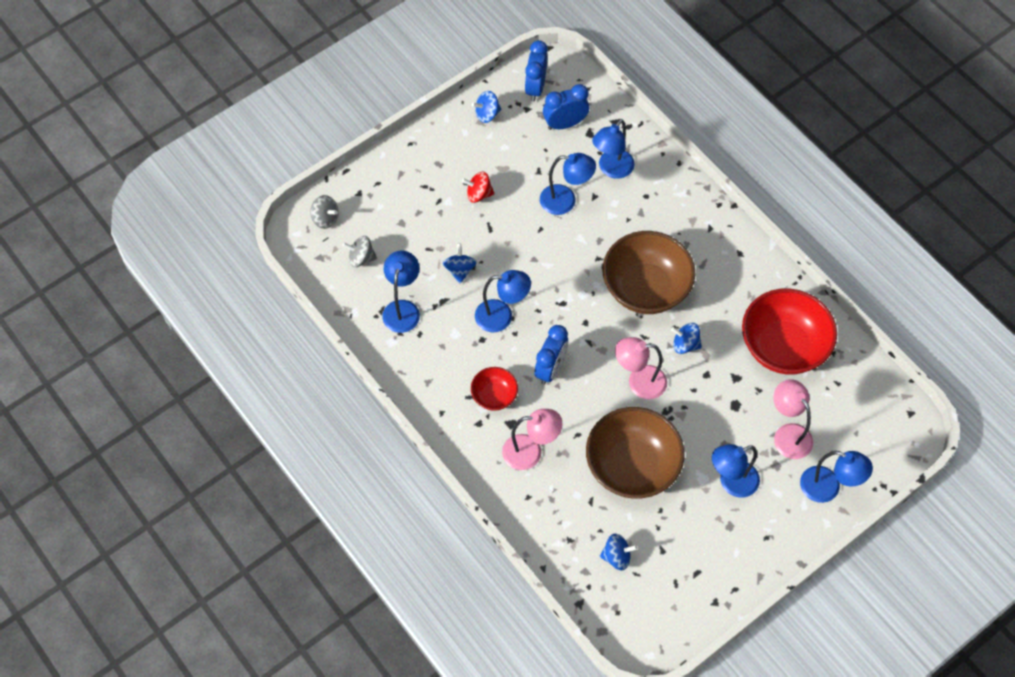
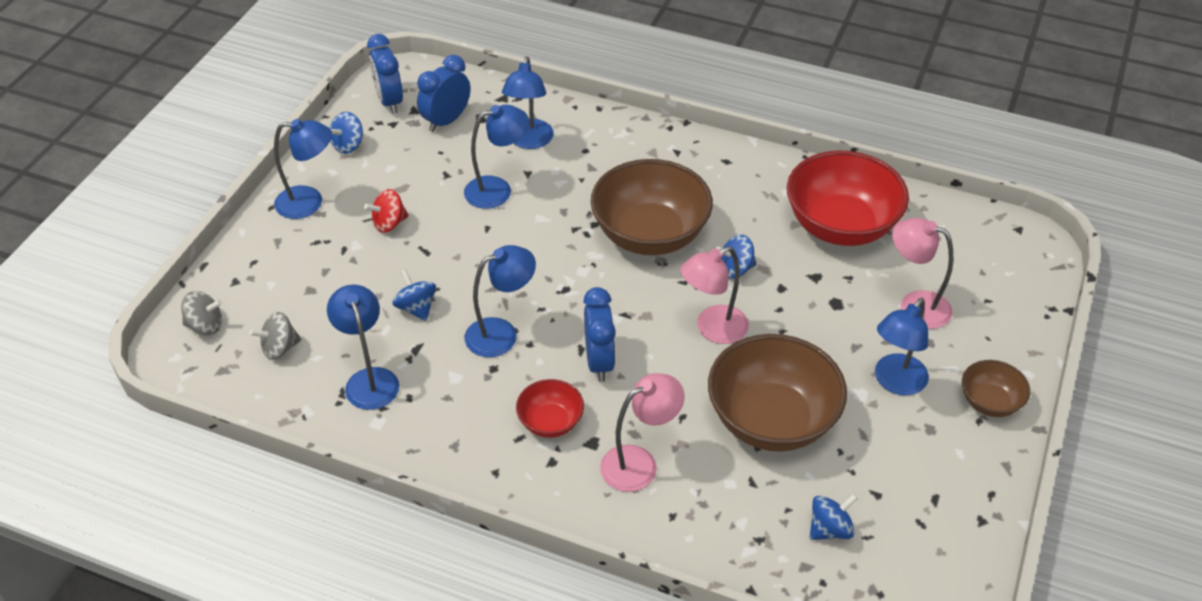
camera: 30 degrees left, 15 degrees down
blue lamp [800,451,873,503] -> blue lamp moved to [274,119,332,219]
none -> brown bowl [962,360,1030,417]

